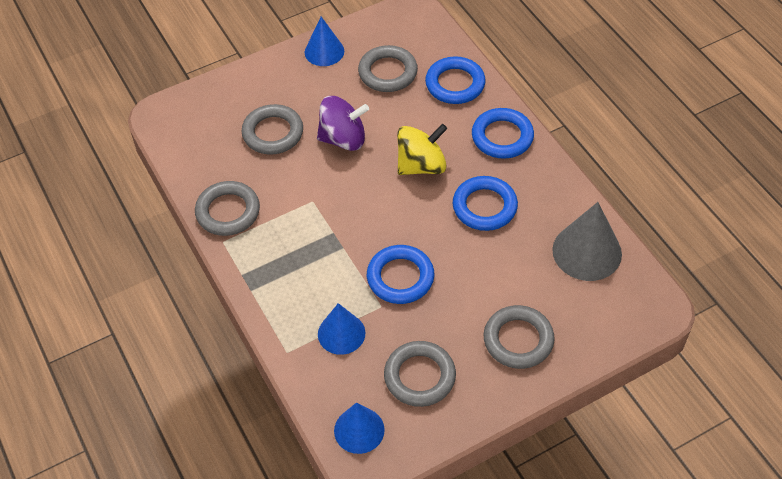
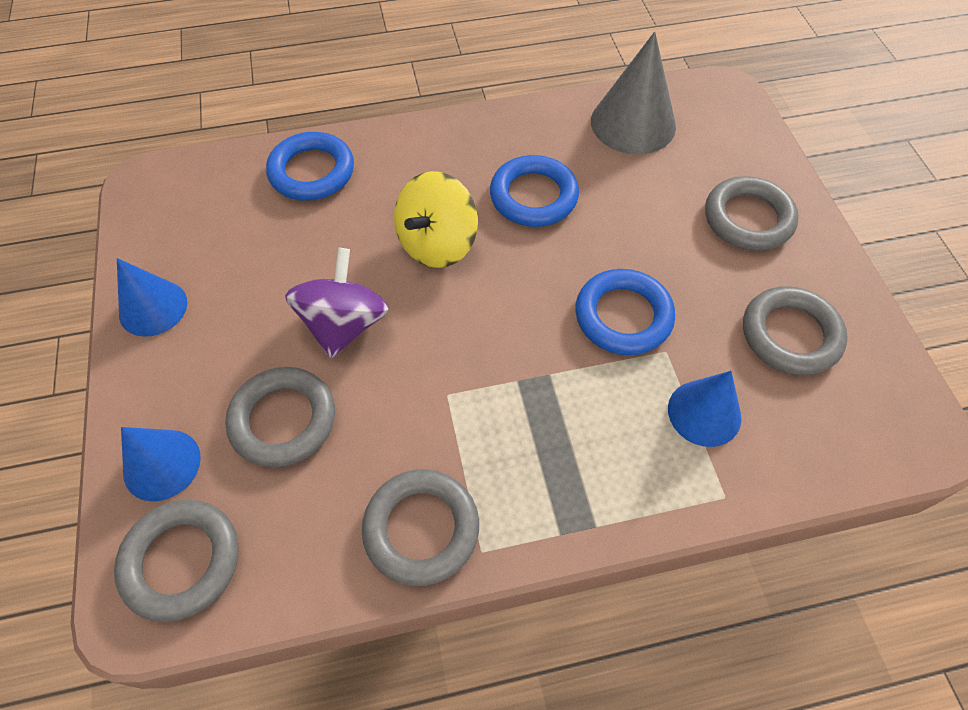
camera: 75 degrees left, 5 degrees up
blue cone [334,402,385,454] -> blue cone moved to [121,427,201,501]
grey ring [358,45,418,92] -> grey ring moved to [114,500,239,622]
yellow spinning top [397,124,447,175] -> yellow spinning top turned 135 degrees counterclockwise [394,171,478,268]
blue ring [472,108,534,159] -> none

